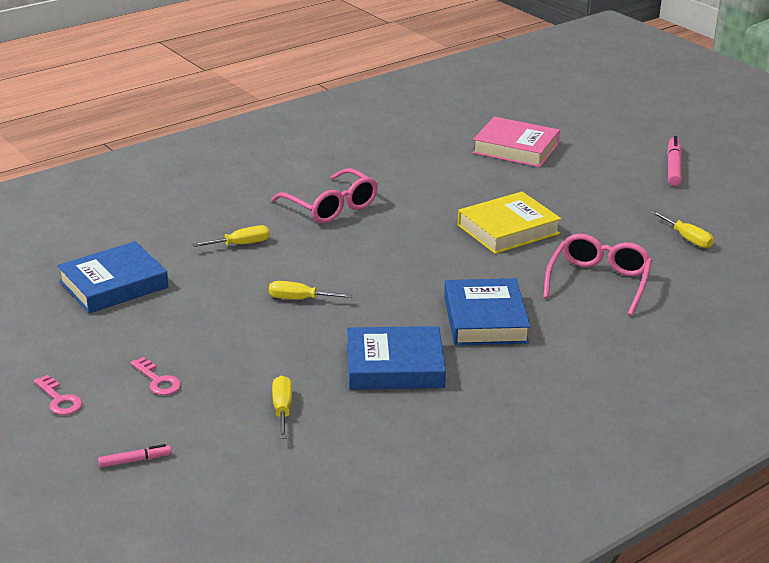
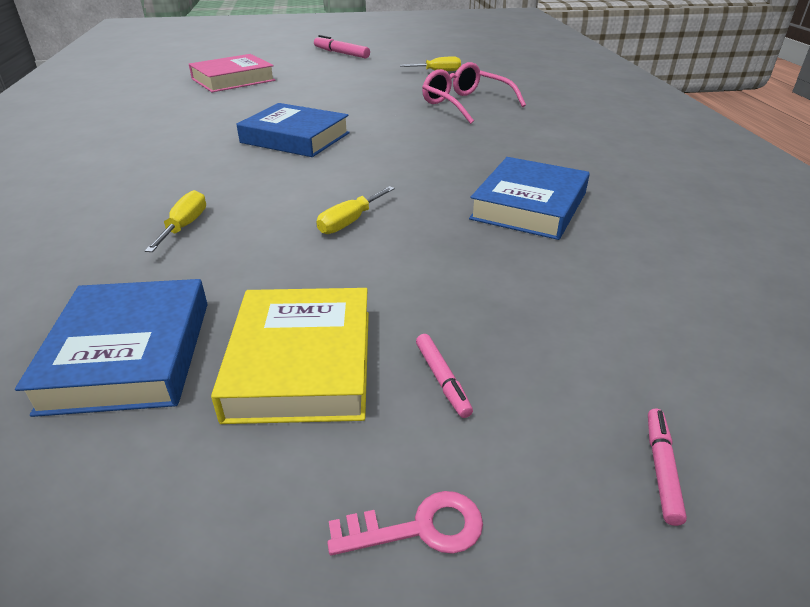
camera: 60 degrees left, 5 degrees up
pink key [130,357,181,395] -> pink marker [416,334,473,418]
pink glasses [271,168,378,223] -> none
yellow screwdriver [272,375,292,439] -> none
blue book [444,278,531,345] -> blue book moved to [236,103,350,157]
yellow book [458,192,561,254] -> yellow book moved to [211,288,369,424]

